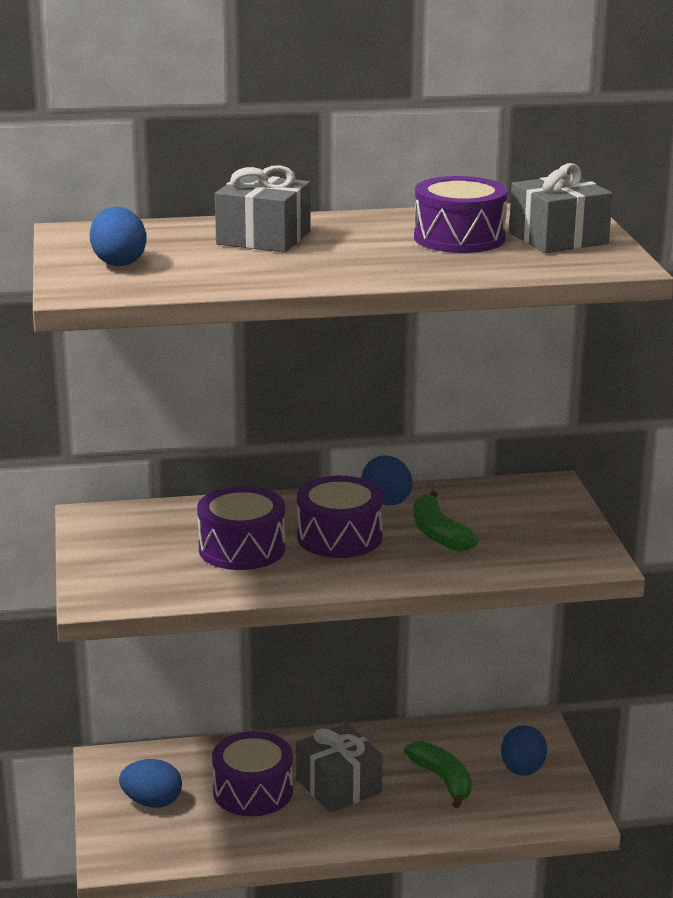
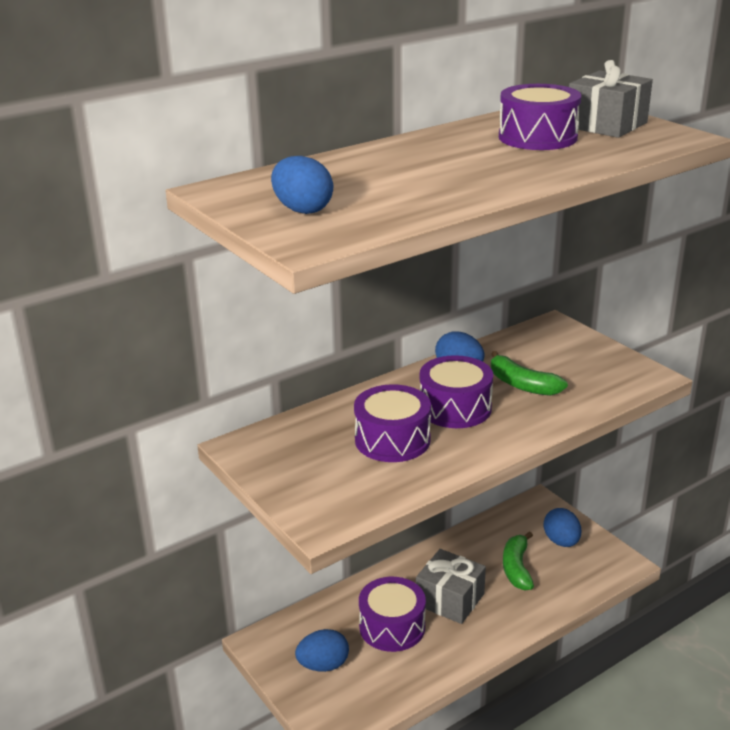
camera: 25 degrees left, 5 degrees up
grey gift [215,165,311,253] -> none
green banana [404,741,472,808] -> green banana turned 120 degrees counterclockwise [503,531,534,590]

